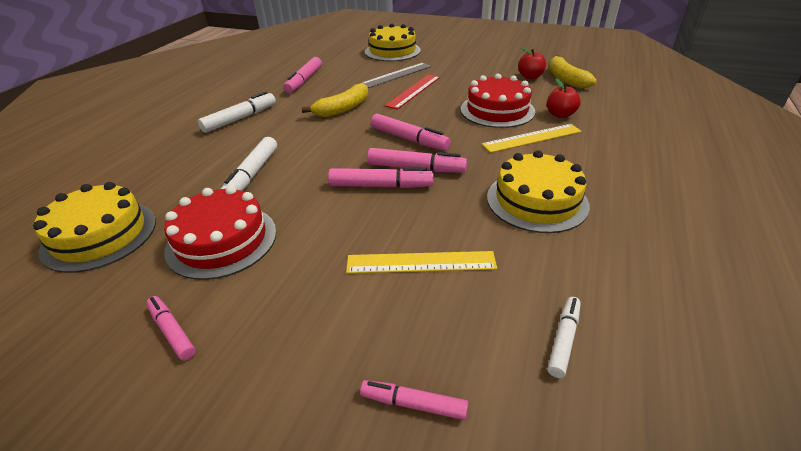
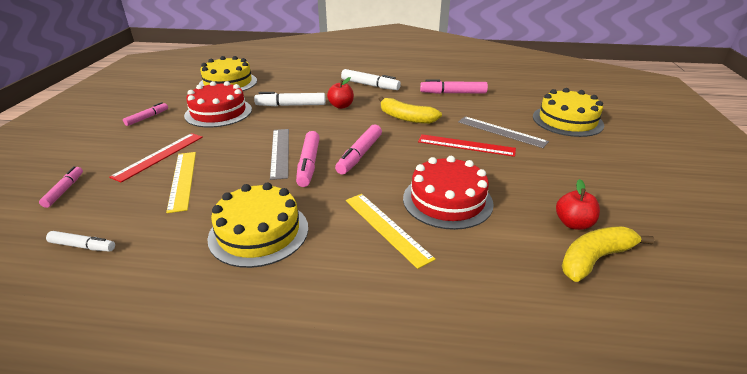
camera: 75 degrees right, 5 degrees down
pink marker [328,167,434,188] -> grey ruler [270,129,289,180]
red apple [547,78,581,118] -> red apple moved to [327,77,354,109]
none -> red ruler [109,133,203,183]

